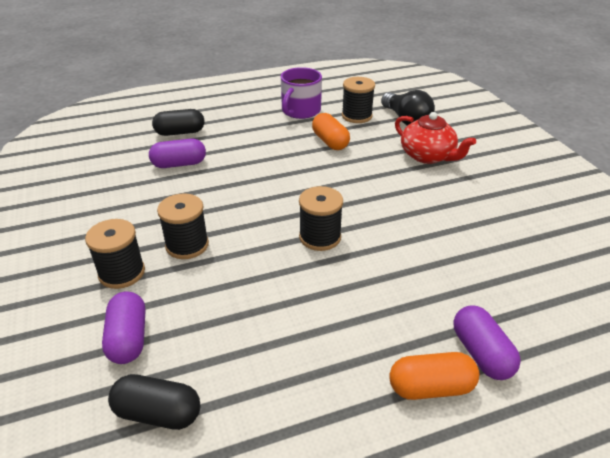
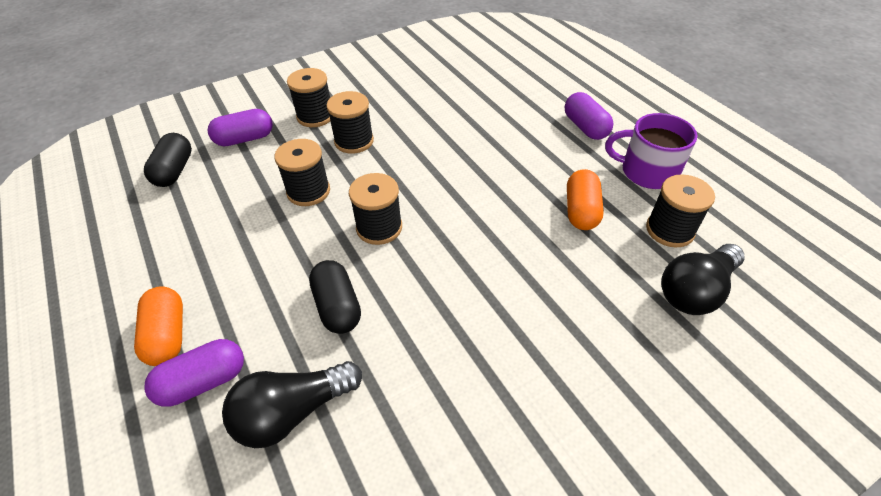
camera: 80 degrees right, 10 degrees up
purple capsule [149,139,206,168] -> purple capsule moved to [565,92,614,140]
black capsule [152,109,205,136] -> black capsule moved to [309,260,361,334]
orange capsule [312,113,350,150] -> orange capsule turned 45 degrees counterclockwise [567,169,604,230]
red teapot [395,112,476,164] -> none
none -> black light bulb [222,361,362,448]
none -> black spool [274,139,330,206]

